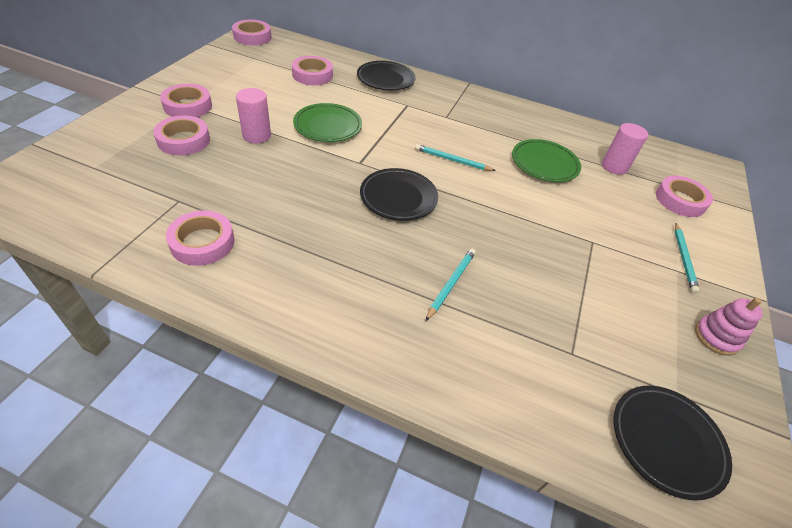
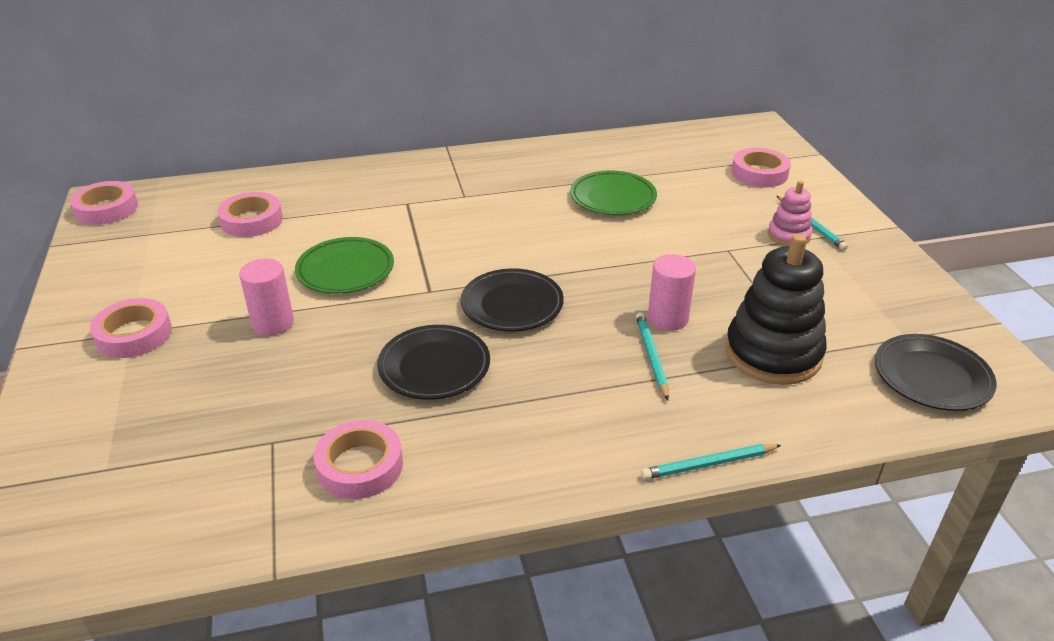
camera: 30 degrees left, 10 degrees down
pink tape [153,116,210,156] -> none
black plate [357,61,415,90] -> black plate moved to [377,325,490,400]
turquoise pencil [415,144,496,171] -> turquoise pencil moved to [641,444,781,480]
pink cylinder [602,123,648,175] -> pink cylinder moved to [648,254,696,331]
pink stacking toy [695,298,763,356] -> pink stacking toy moved to [768,181,812,246]
none -> black stacking toy [725,234,827,385]

